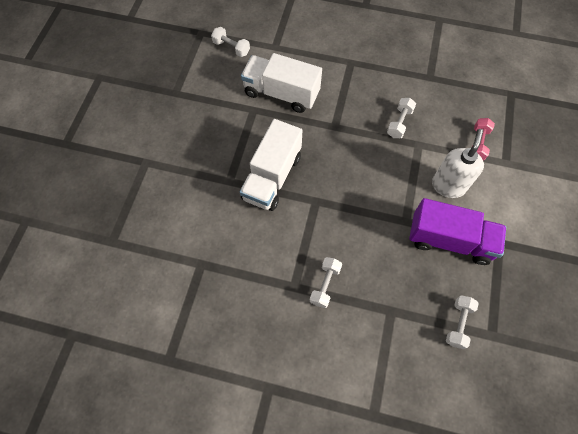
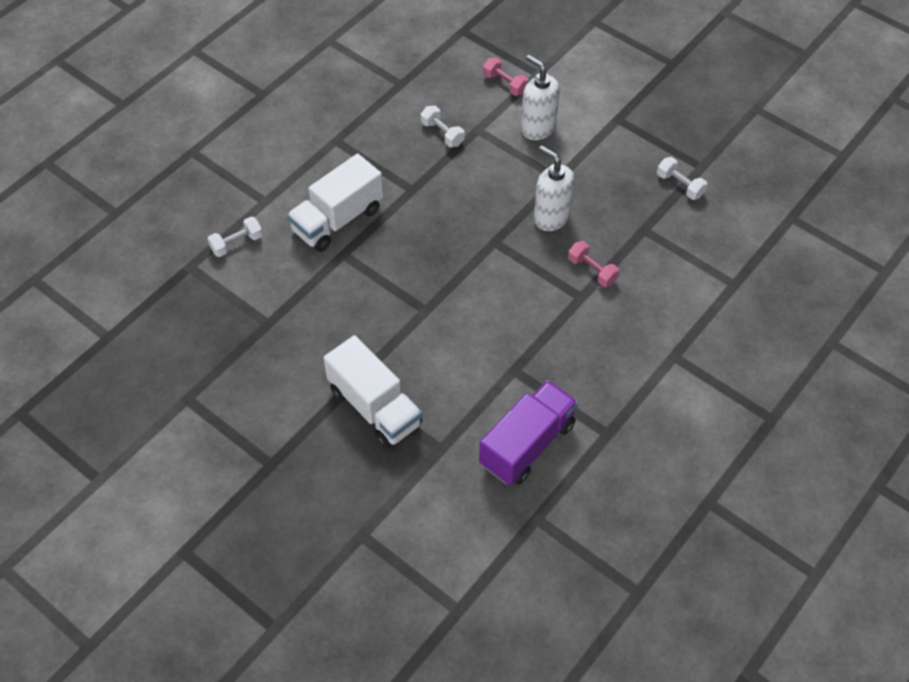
camera: 65 degrees left, 10 degrees down
white truck [240,119,302,211] -> white truck moved to [323,335,422,448]
white dumbbell [310,257,342,308] -> pink dumbbell [568,241,619,287]
purple truck [409,198,506,265] -> purple truck moved to [479,380,578,485]
none -> white soap dispenser [534,145,575,231]

